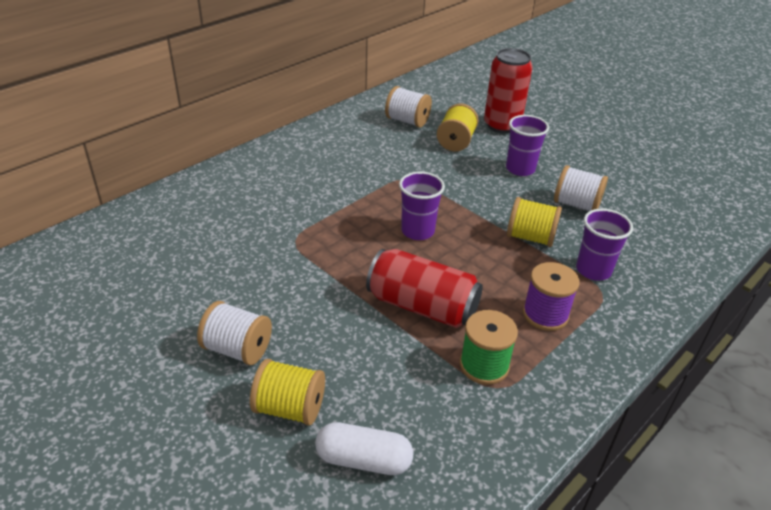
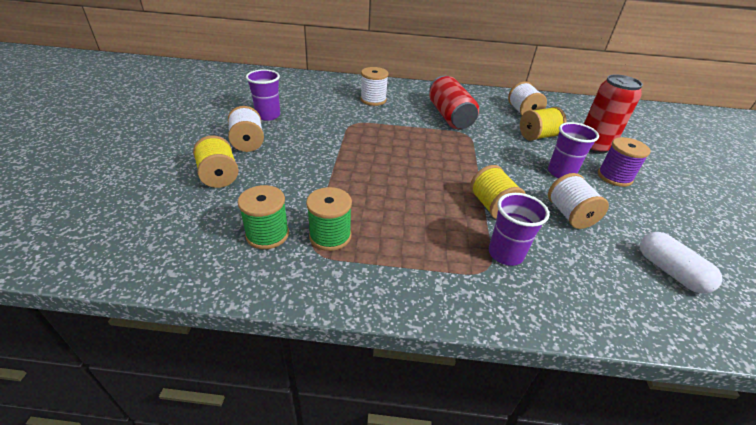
camera: 50 degrees right, 0 degrees up
white capsule [315,422,413,475] -> white capsule moved to [640,232,723,293]
red can [366,249,483,328] -> red can moved to [429,76,479,129]
purple cup [399,172,445,240] -> purple cup moved to [246,69,280,121]
purple spool [523,262,580,331] -> purple spool moved to [598,137,651,187]
none -> green spool [238,185,289,249]
none -> white spool [360,67,389,106]

